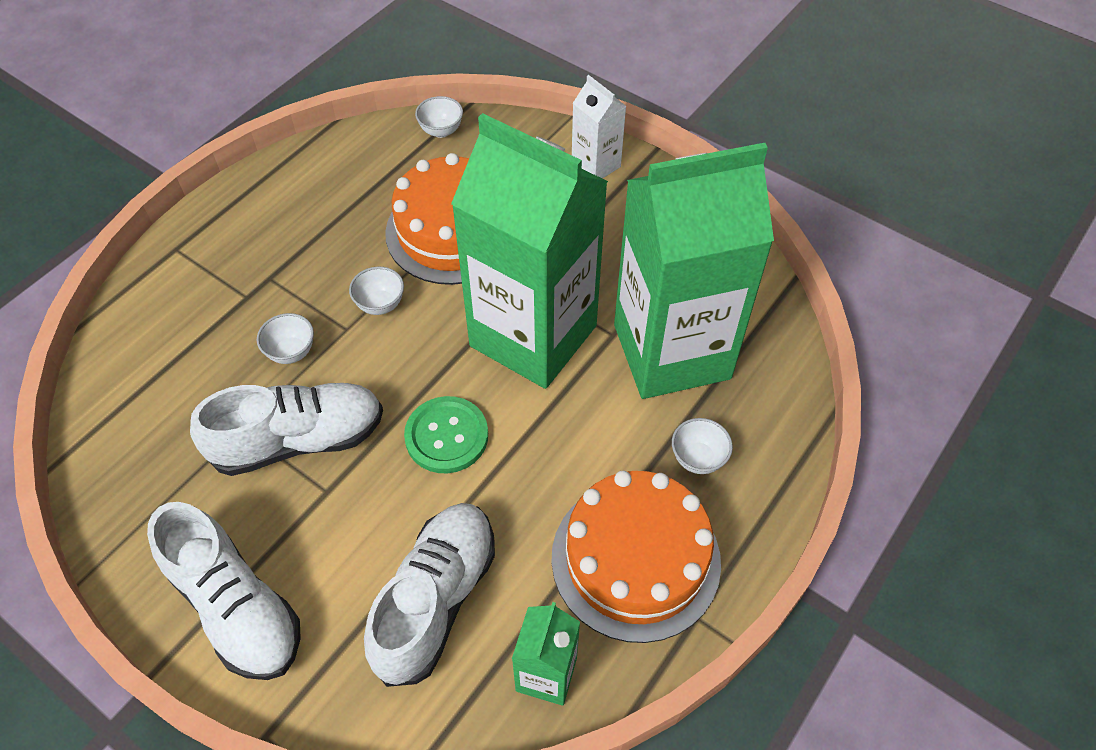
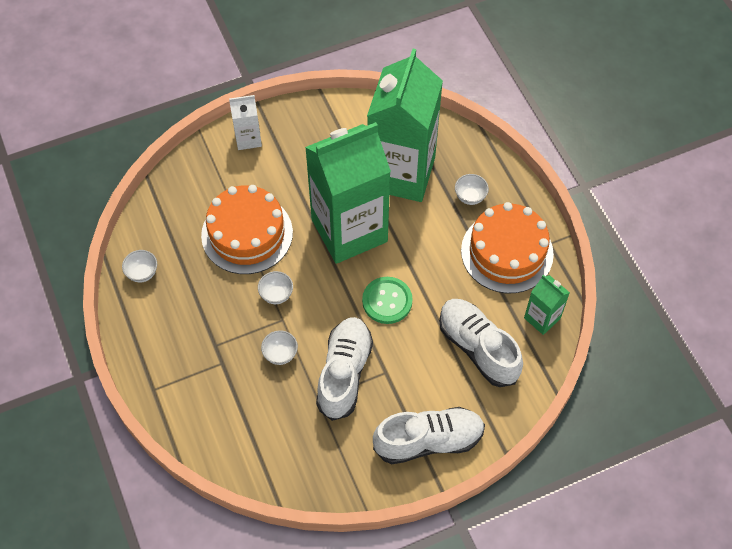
camera: 60 degrees left, 5 degrees up
white bowl [415,96,463,138] -> white bowl moved to [122,250,157,282]

